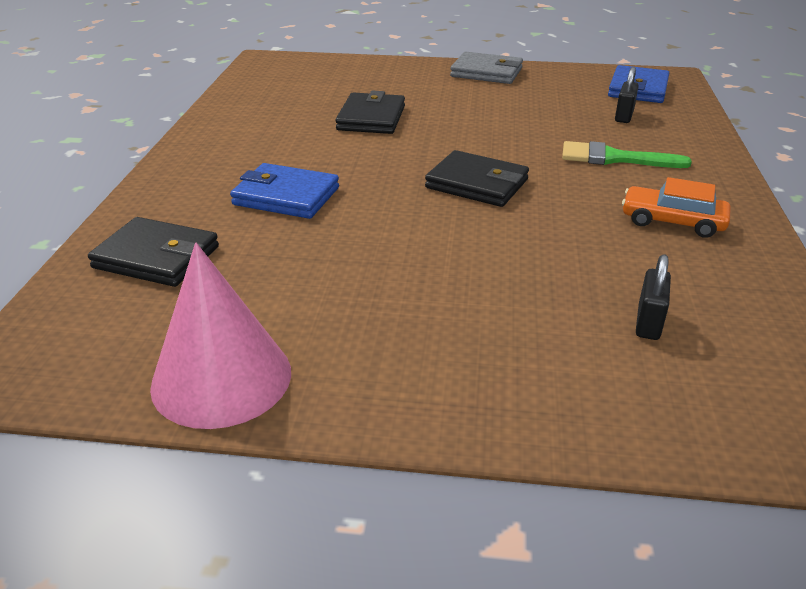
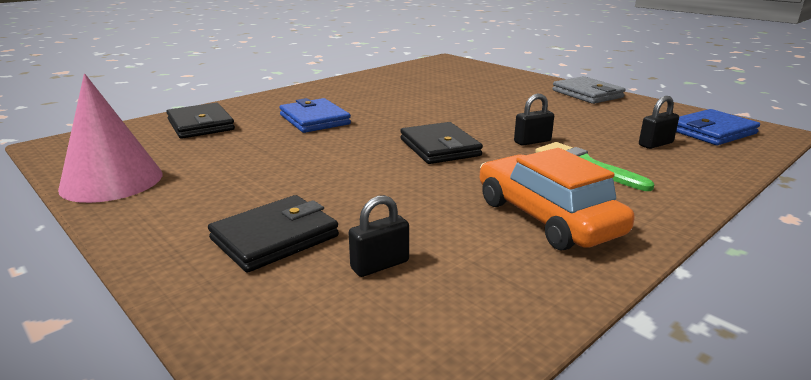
camera: 40 degrees right, 10 degrees down
black wallet [335,90,405,134] -> black wallet moved to [208,195,339,272]
orange car [622,177,731,238] -> orange car [479,148,635,251], size x1.54
none -> black padlock [514,94,554,146]

